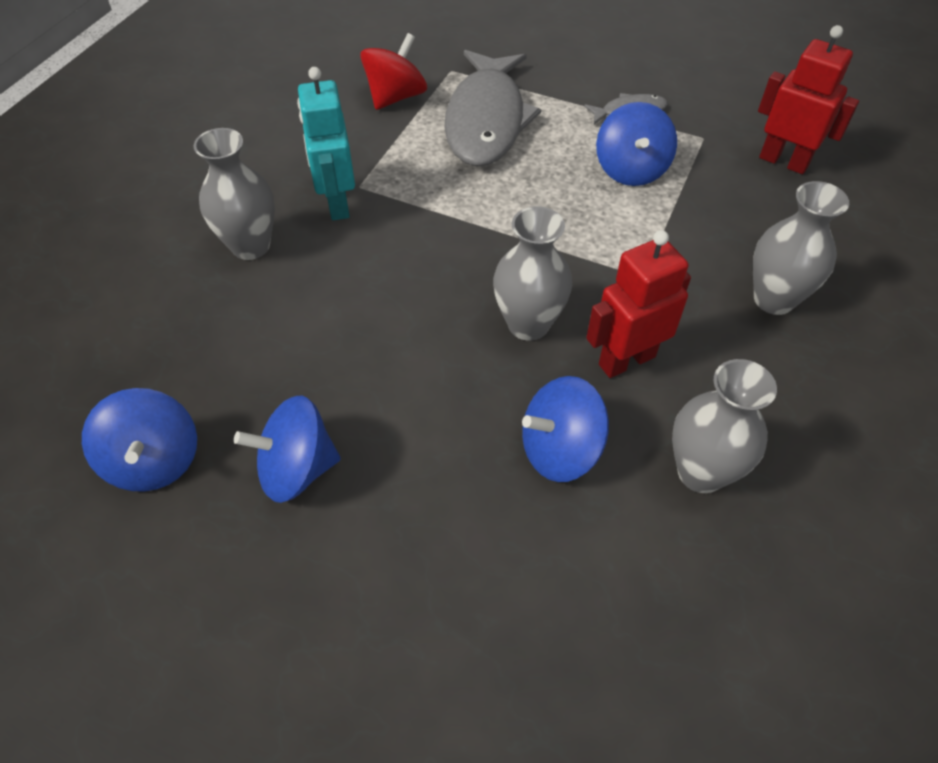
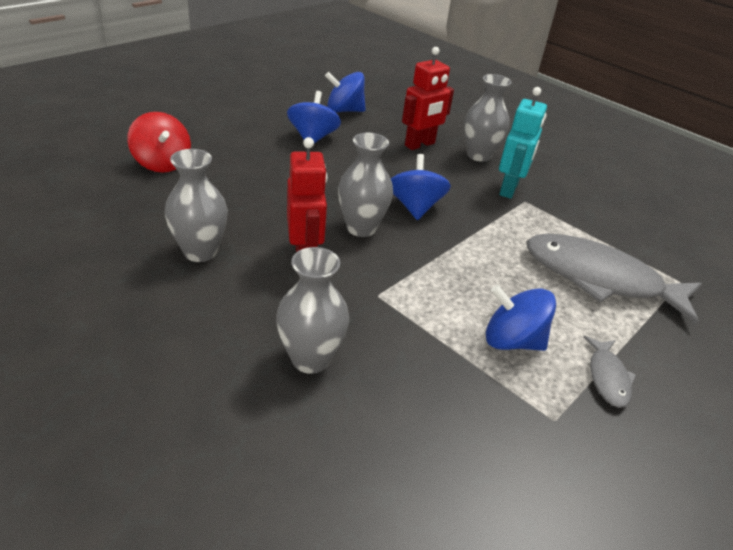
camera: 105 degrees right, 15 degrees down
turquoise robot [297,67,355,220] -> turquoise robot turned 105 degrees clockwise [499,87,547,199]
red spinning top [360,33,427,110] -> red spinning top moved to [127,112,191,173]
blue spinning top [522,376,609,482] -> blue spinning top moved to [391,154,451,220]
red robot [758,25,859,174] -> red robot moved to [402,47,454,150]

